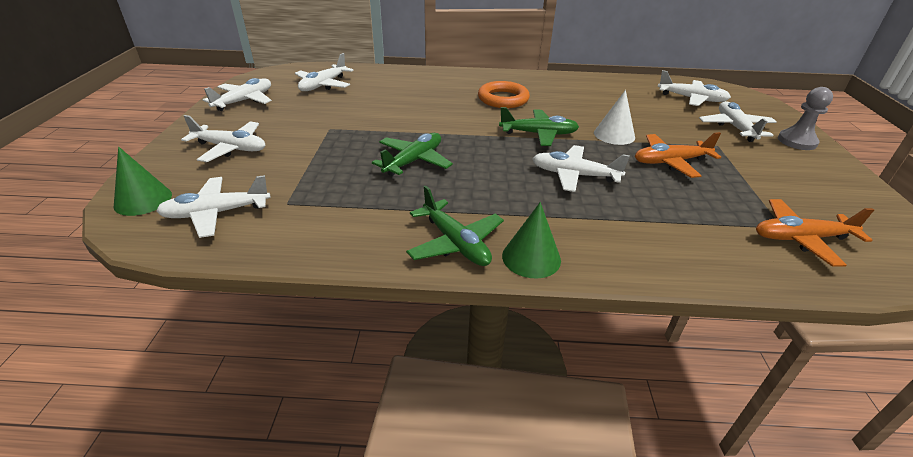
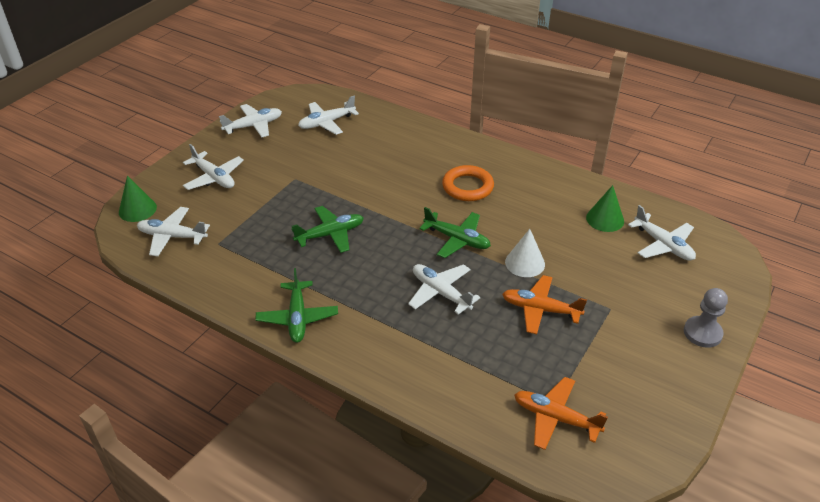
camera: 30 degrees right, 5 degrees up
green cone [502,202,561,278] -> green cone moved to [586,185,624,232]
white plane [699,101,777,142] -> none

